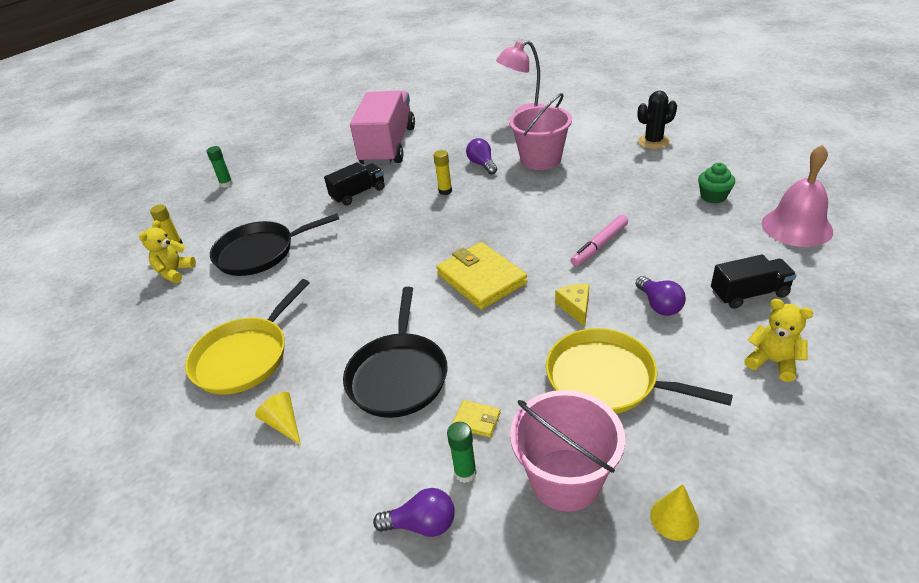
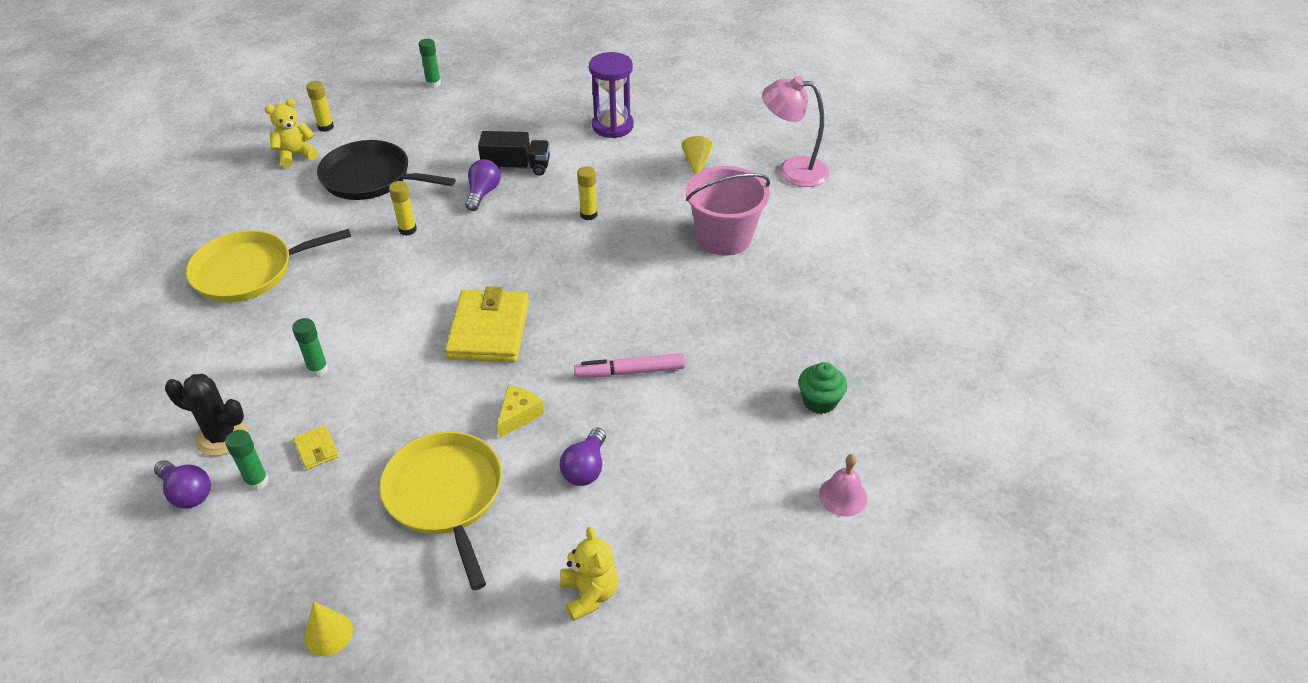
camera: 35 degrees right, 5 degrees up
yellow cone [255,392,301,445] -> yellow cone moved to [681,136,713,174]
black pan [343,287,447,418] -> green glue stick [292,318,328,377]
pink truck [350,90,415,165] -> purple hourglass [589,52,634,138]
purple light bulb [466,138,497,175] -> purple light bulb moved to [466,159,501,211]
pink bucket [510,390,625,512] -> none
black cactus [638,91,677,149] -> black cactus moved to [165,374,248,456]
black truck [711,255,797,309] -> none
pink bell [762,144,833,247] -> pink bell [819,454,867,516], size x0.53
none -> yellow glue stick [389,181,417,236]

